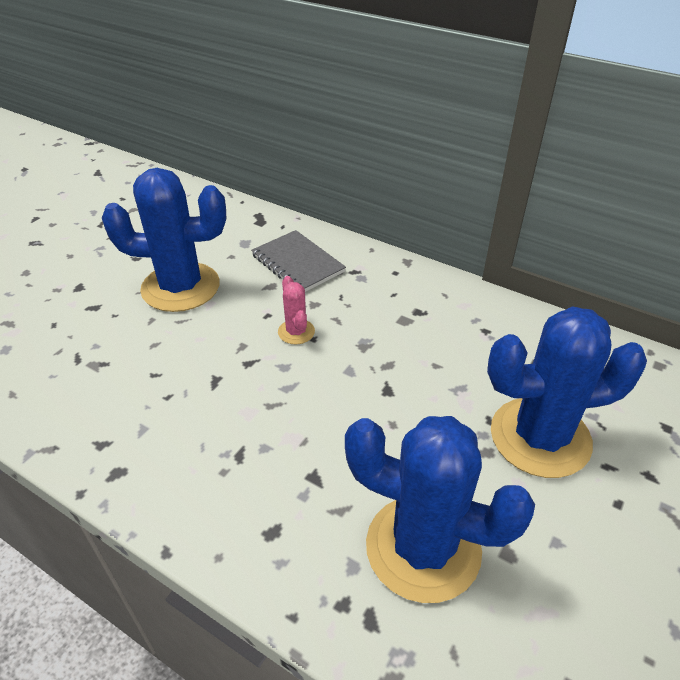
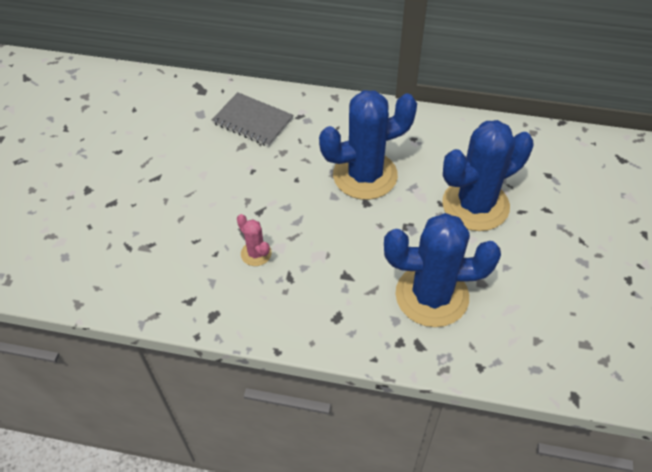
camera: 20 degrees left, 10 degrees up
blue cactus [102,168,226,312] -> blue cactus moved to [319,90,417,200]
pink cactus [278,276,315,344] -> pink cactus moved to [237,214,272,266]

